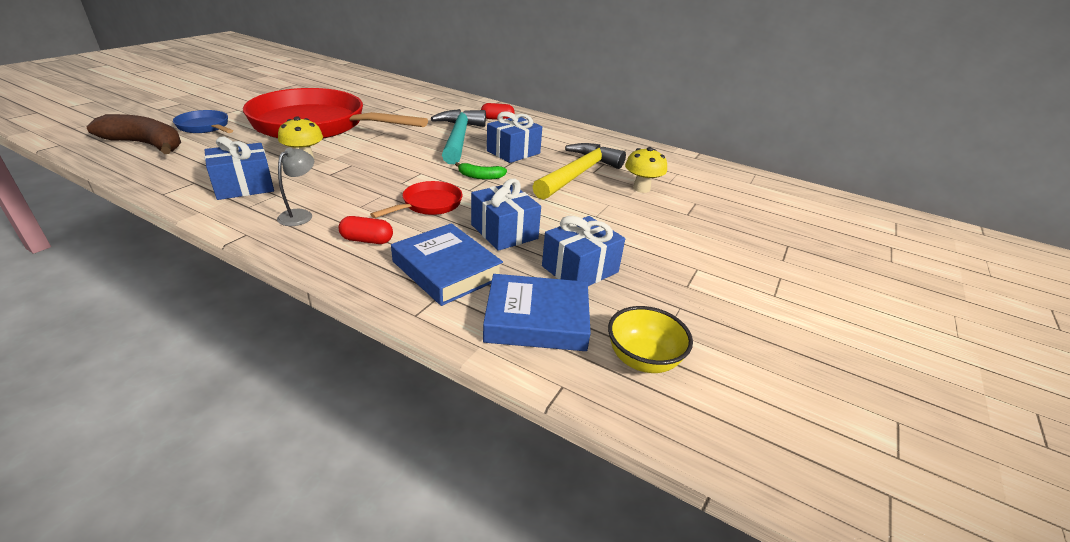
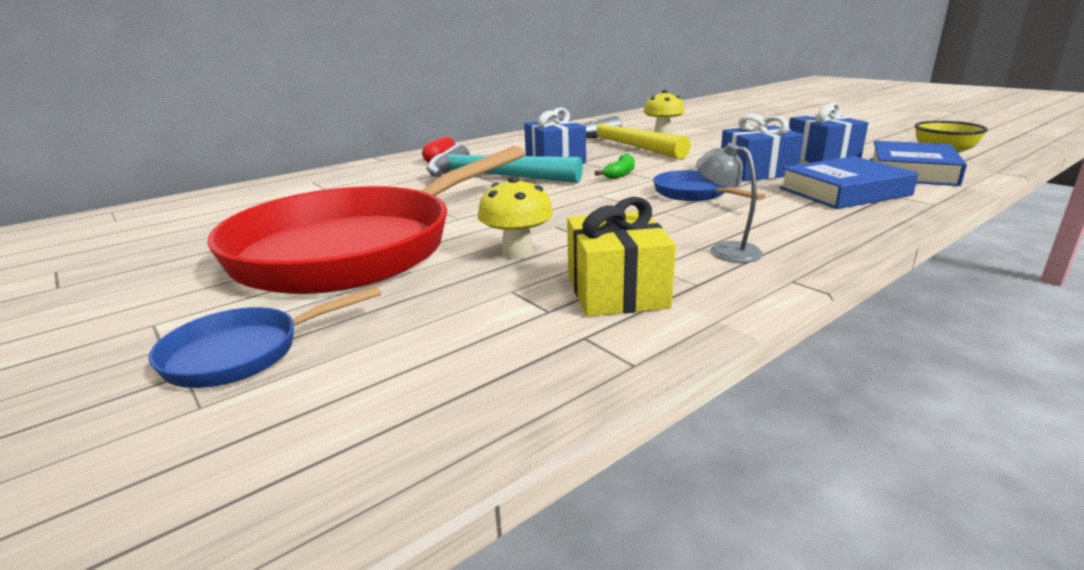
camera: 65 degrees left, 10 degrees down
brown banana [87,114,181,154] -> none
blue gift [204,137,274,200] -> yellow gift [567,197,676,317]
red capsule [339,216,393,244] -> none
red pan [370,181,462,218] -> blue pan [653,170,766,201]

